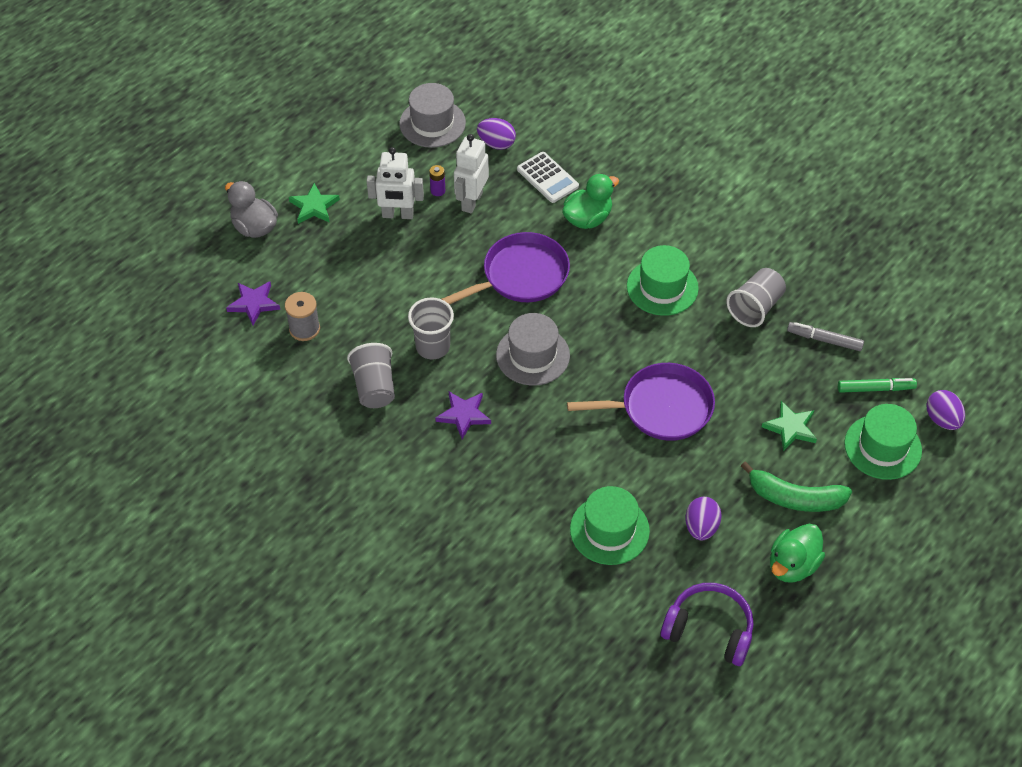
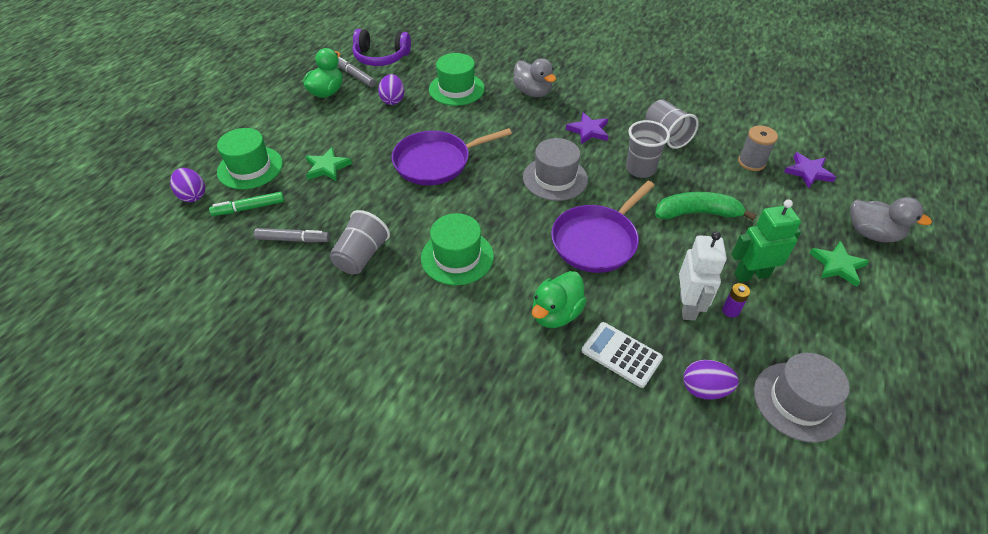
camera: 165 degrees right, 5 degrees down
white robot [367,147,424,219] -> green robot [732,200,801,282]
green banana [741,461,852,512] -> green banana moved to [655,192,757,220]
none -> grey marker [338,57,376,87]
none -> grey duck [513,58,556,97]

